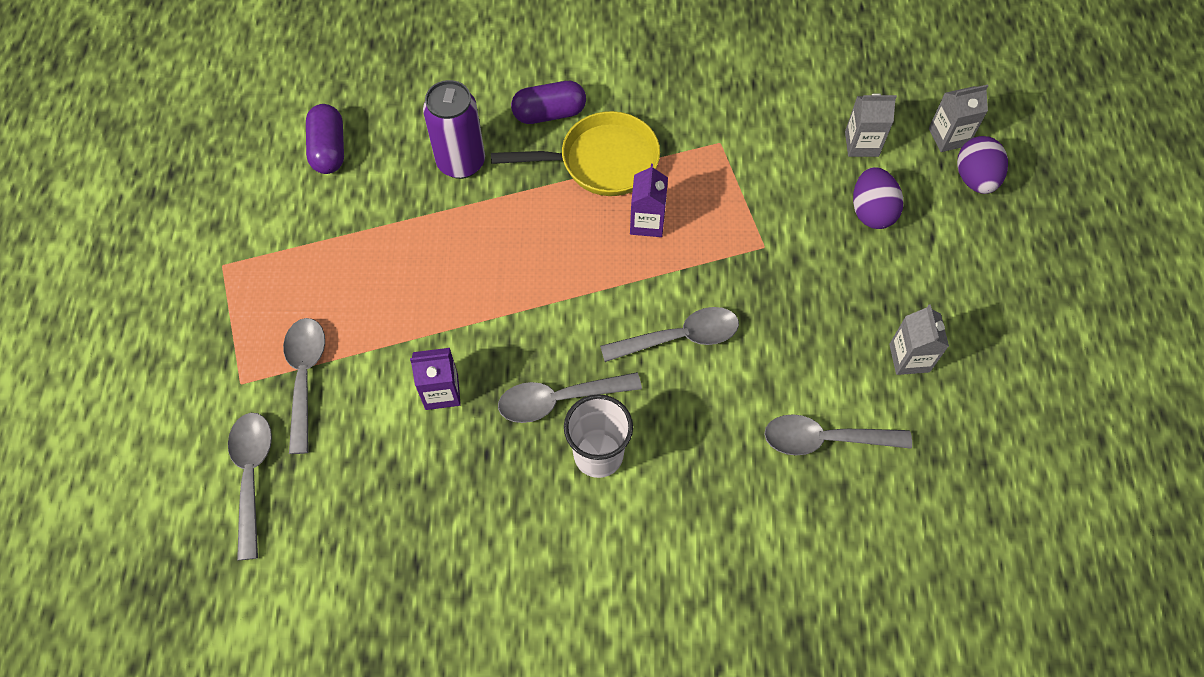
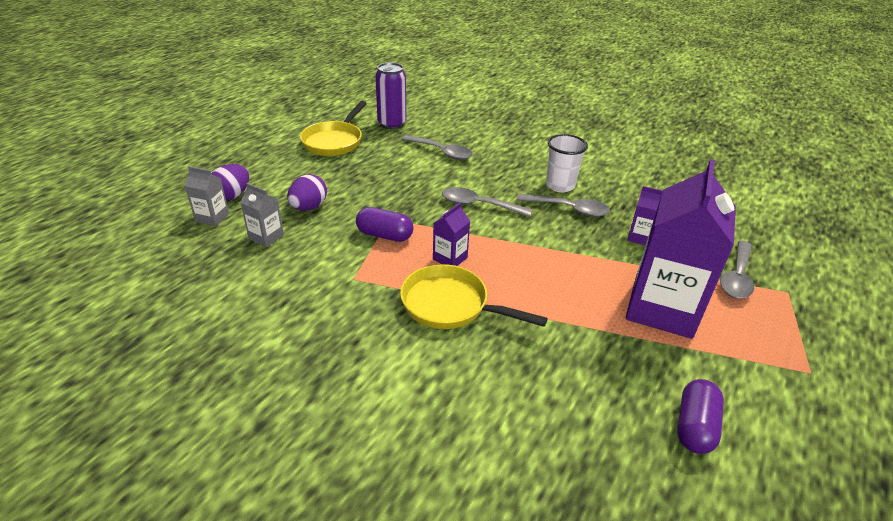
camera: 150 degrees left, 25 degrees down
grey spoon [228,413,272,560] -> none
purple can [423,80,485,179] -> purple can moved to [375,62,406,129]
purple capsule [511,81,586,124] -> purple capsule moved to [356,207,413,242]
grey carton [889,304,949,375] -> none
none -> yellow pan [300,101,367,156]
none -> purple carton [626,159,736,339]

